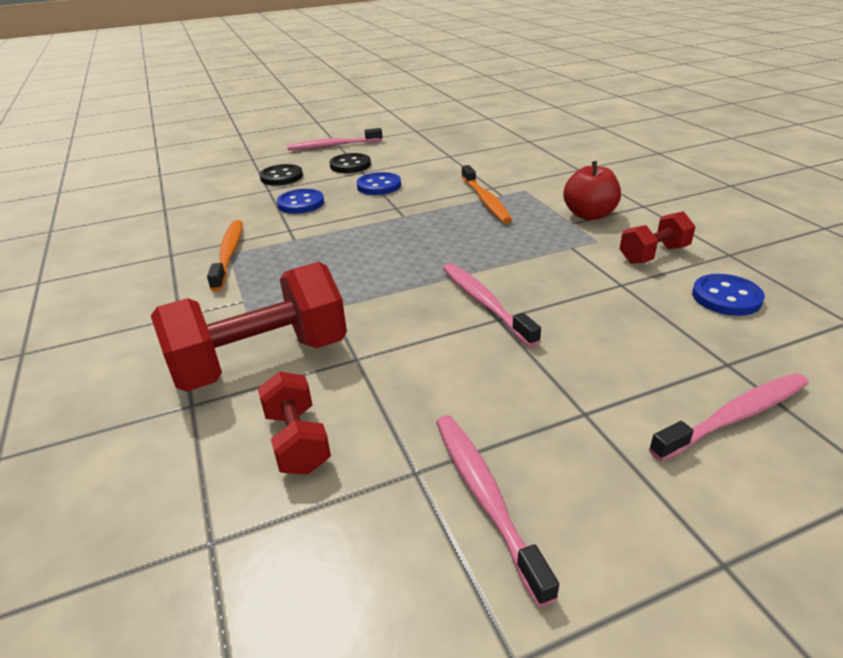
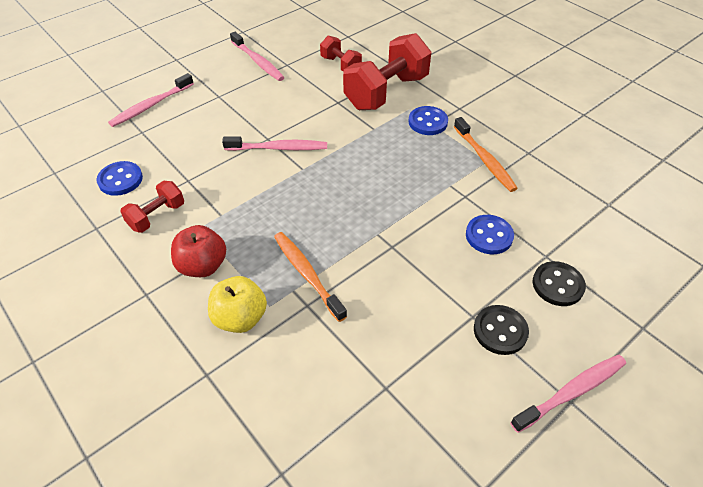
camera: 160 degrees right, 15 degrees up
blue button [356,172,401,195] -> blue button moved to [409,106,448,135]
pink toothbrush [443,263,541,347] -> pink toothbrush turned 45 degrees counterclockwise [222,136,327,151]
none -> yellow apple [208,276,267,333]

